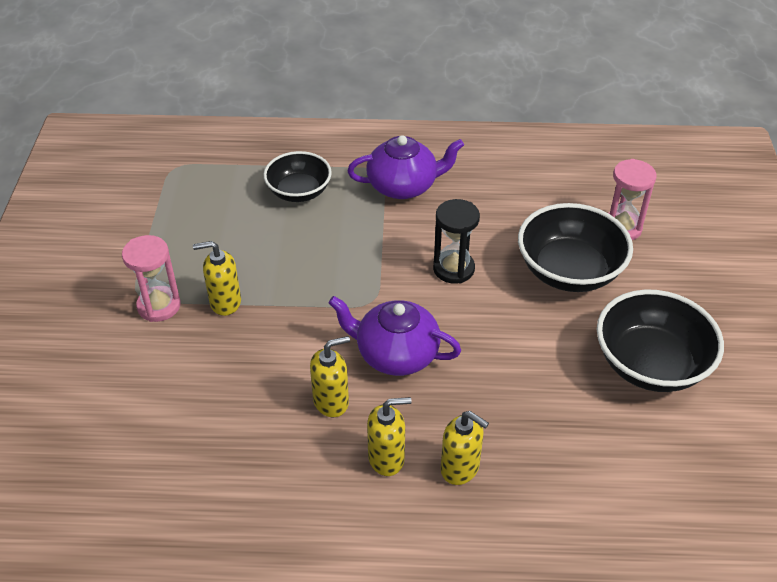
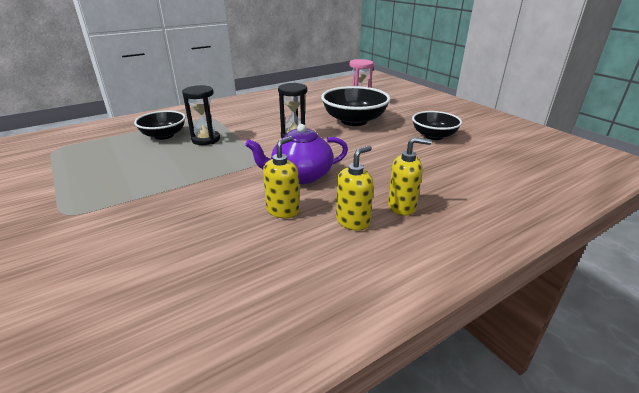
camera: 35 degrees left, 15 degrees down
pink hourglass [122,235,181,322] -> none
yellow soap dispenser [193,241,241,316] -> none
purple teapot [347,135,464,199] -> none
black bowl [597,289,724,392] -> black bowl [412,111,462,140], size x0.65
none -> black hourglass [182,85,220,145]

